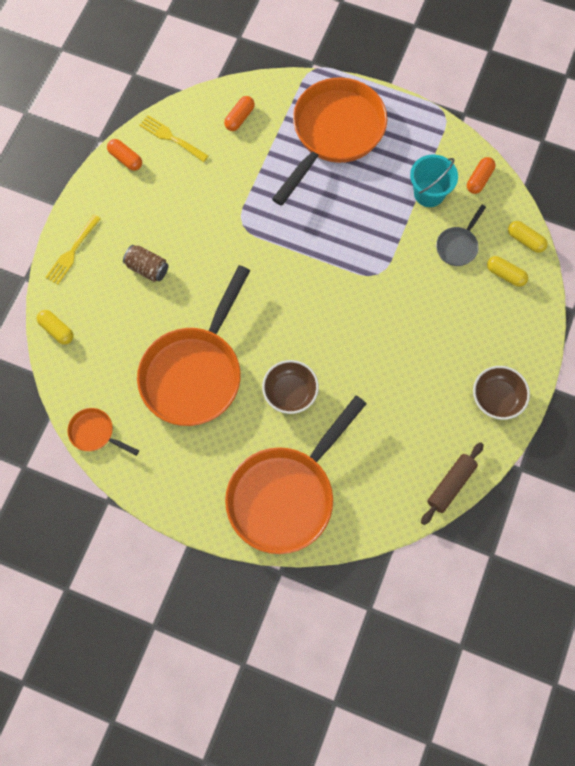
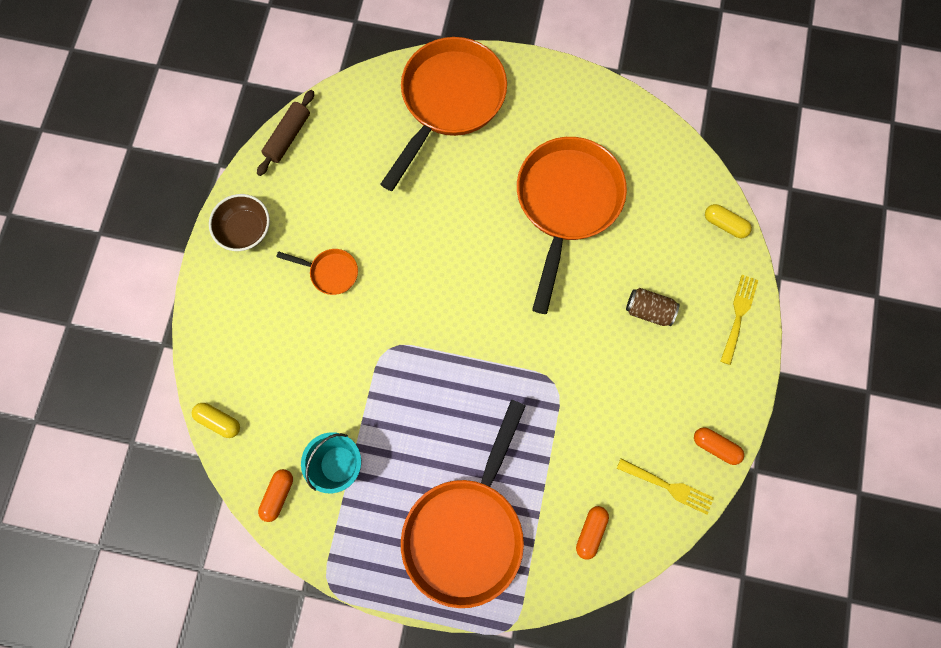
camera: 170 degrees right, 5 degrees up
orange pan [67,408,139,456] -> orange pan moved to [276,249,358,295]
brown bowl [262,360,319,414] -> none
grey pan [436,205,486,266] -> none
yellow capsule [487,256,528,287] -> none

